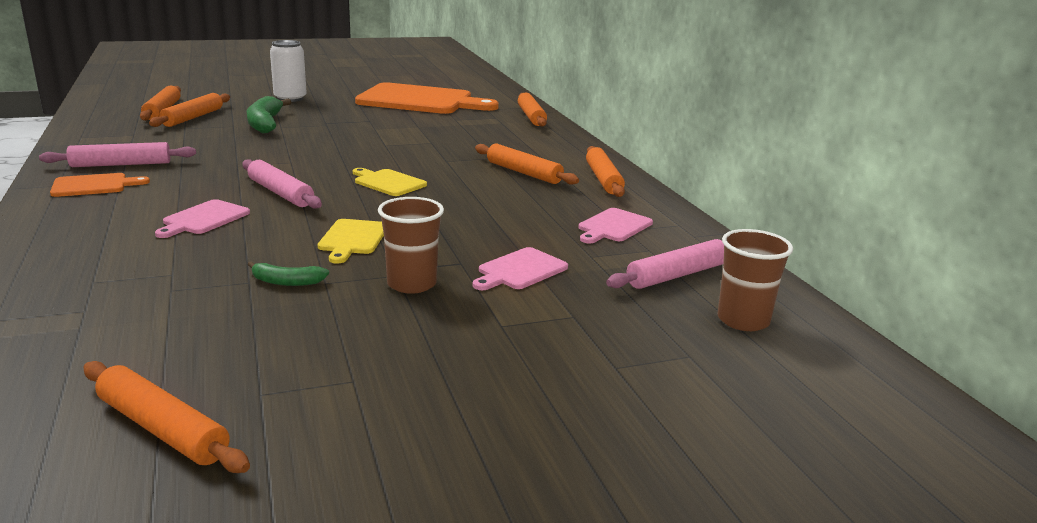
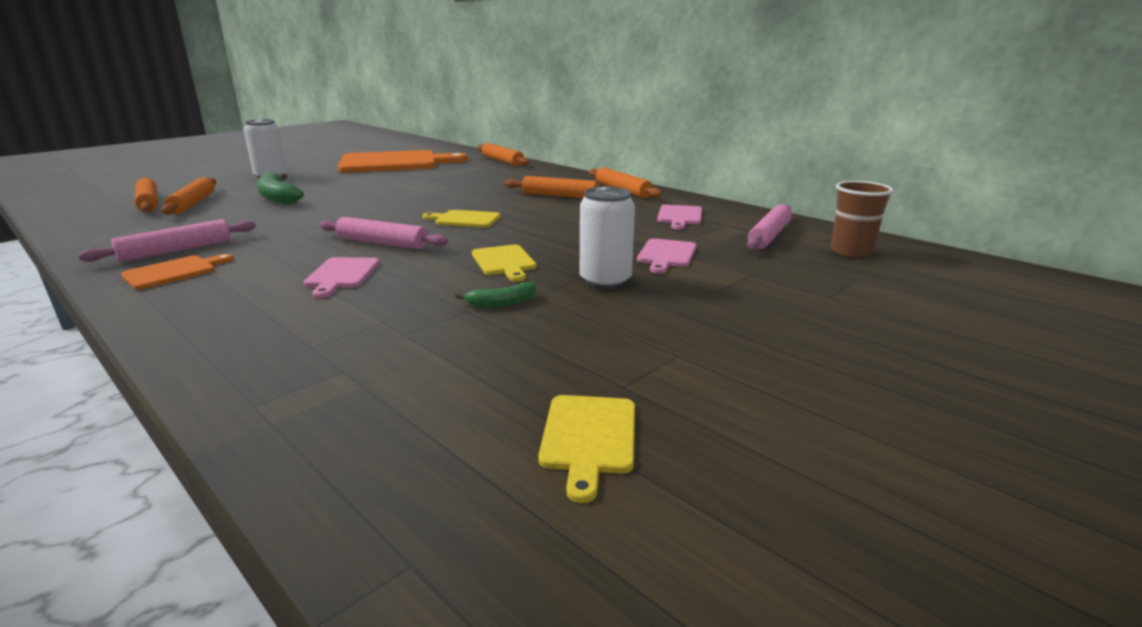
camera: 25 degrees left, 0 degrees up
orange rolling pin [83,361,250,473] -> yellow cutting board [538,395,635,503]
brown cup [378,197,444,294] -> white can [580,187,635,289]

